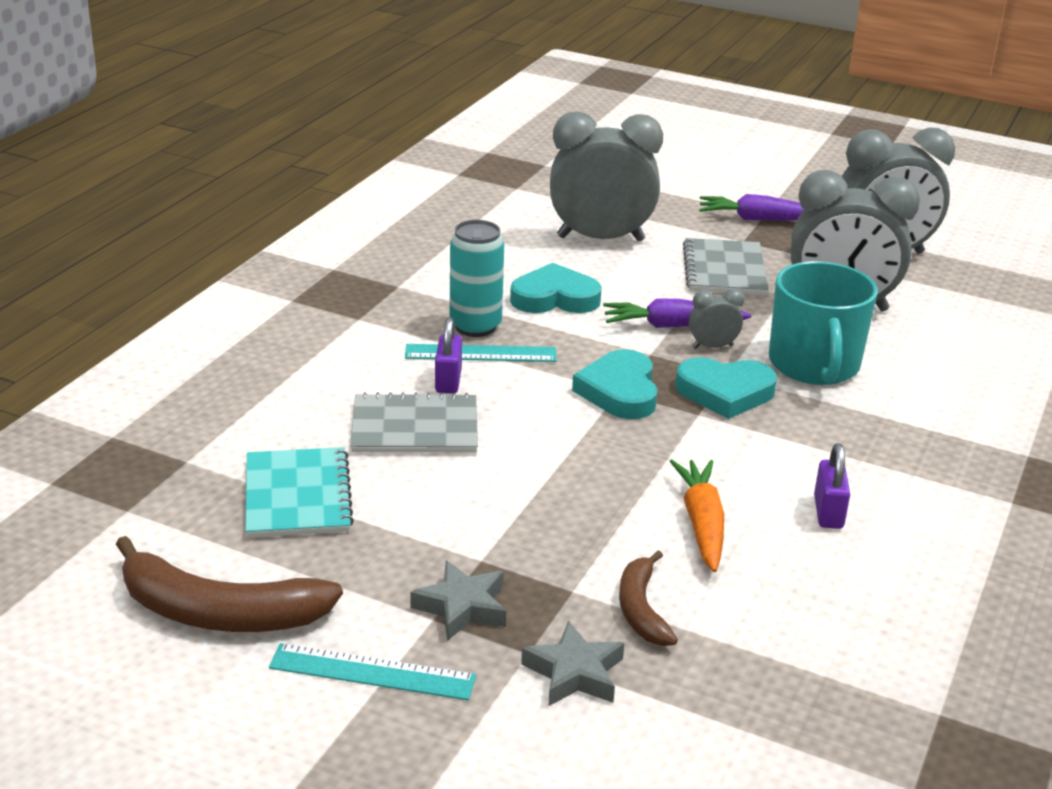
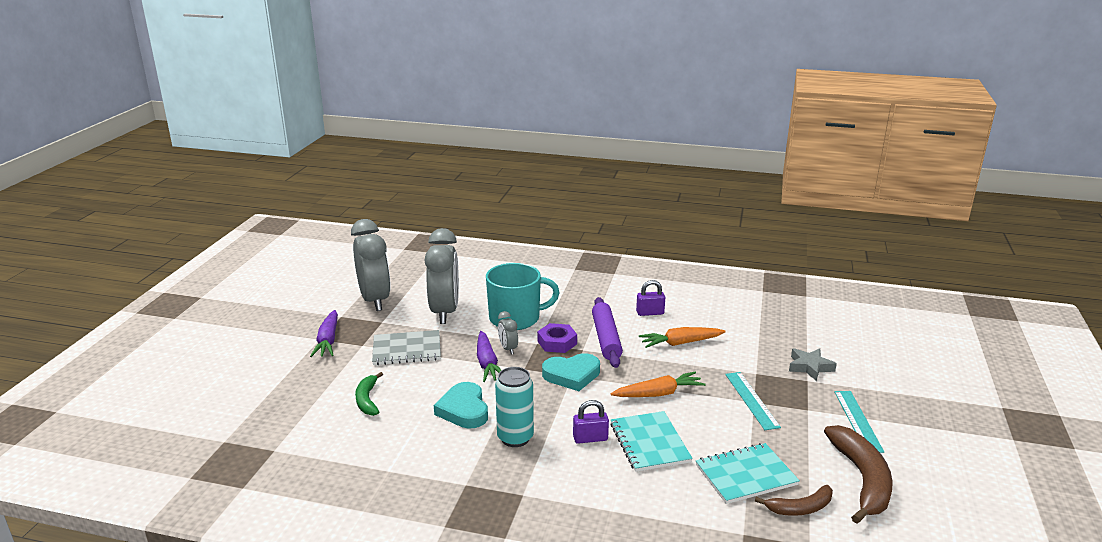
camera: 100 degrees left, 5 degrees down
grey notebook [350,392,478,453] -> turquoise notebook [610,411,693,472]
turquoise ruler [405,344,557,362] -> turquoise ruler moved to [725,372,781,430]
grey star [410,561,506,641] -> none
grey clock [550,112,663,242] -> green banana [355,372,383,416]
brown banana [619,550,678,646] -> brown banana moved to [755,485,833,516]
turquoise heart [675,357,777,419] -> purple nut [537,323,577,353]
none -> purple rolling pin [592,297,623,368]
none -> orange carrot [611,372,706,397]

